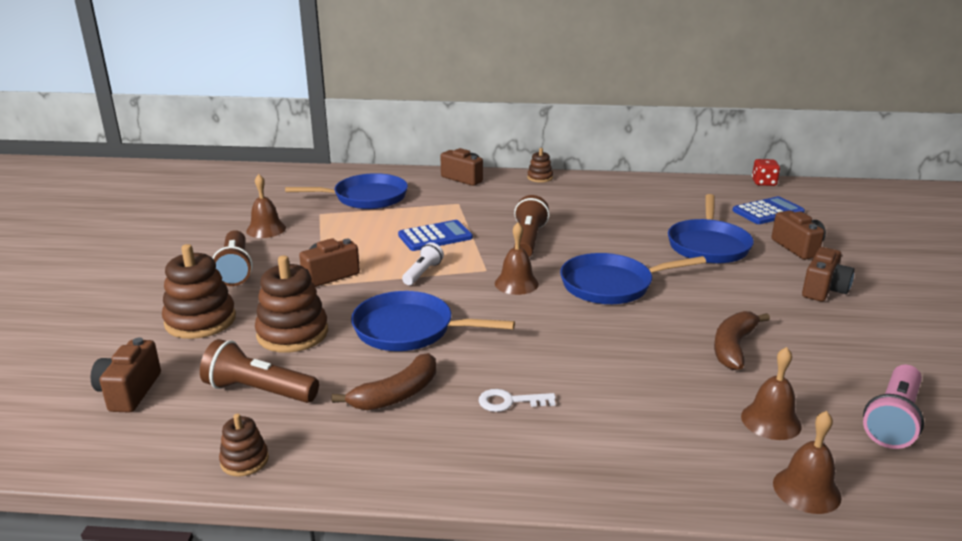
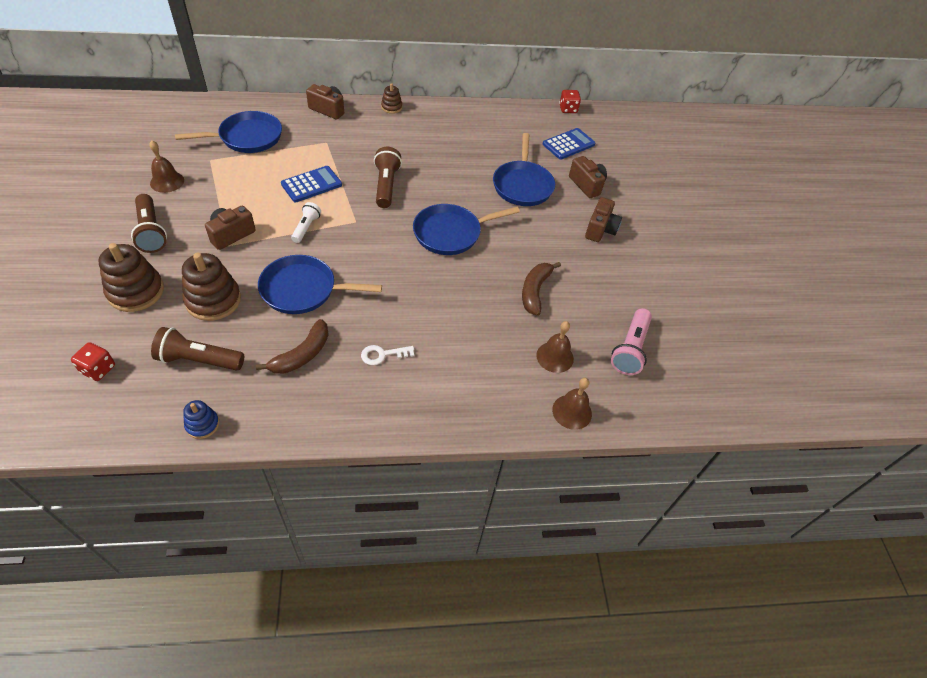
camera: 15 degrees left, 25 degrees up
brown camera [91,338,161,413] -> red dice [71,342,115,381]
brown stacking toy [219,414,269,477] -> blue stacking toy [183,400,219,439]
brown bell [495,222,539,295] -> none

